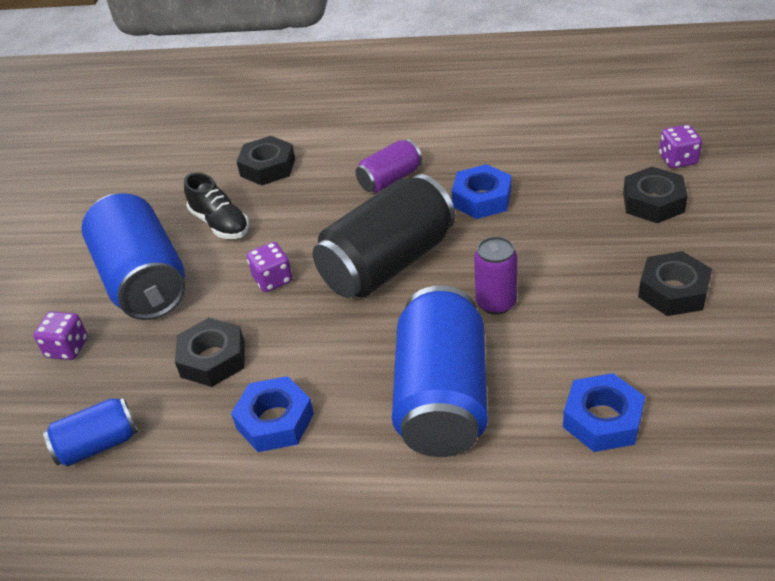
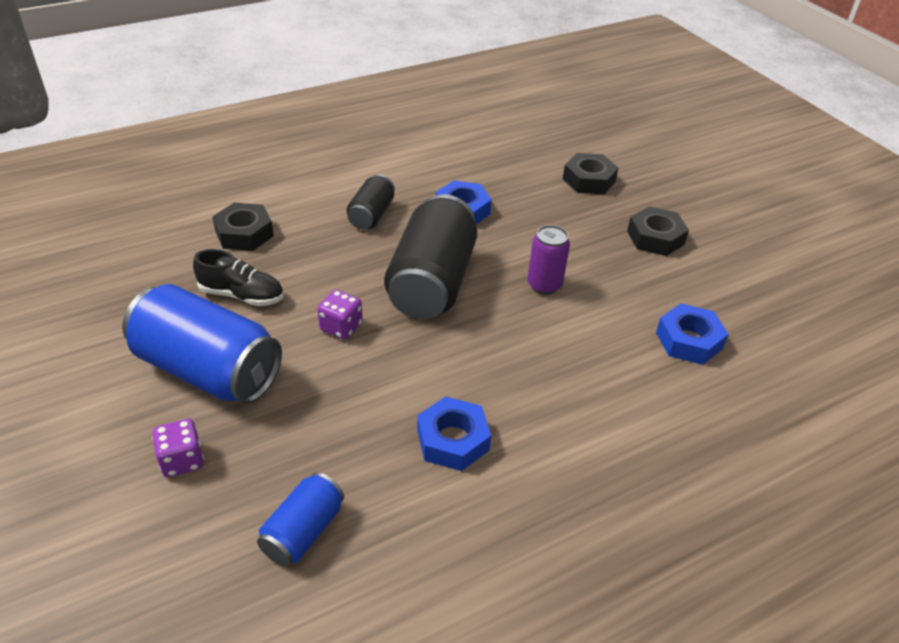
camera: 40 degrees left, 0 degrees up
black nut [175,318,245,387] -> none
purple can [356,139,422,193] -> black can [347,174,395,229]
blue can [392,286,488,457] -> none
purple dice [659,125,702,168] -> none

